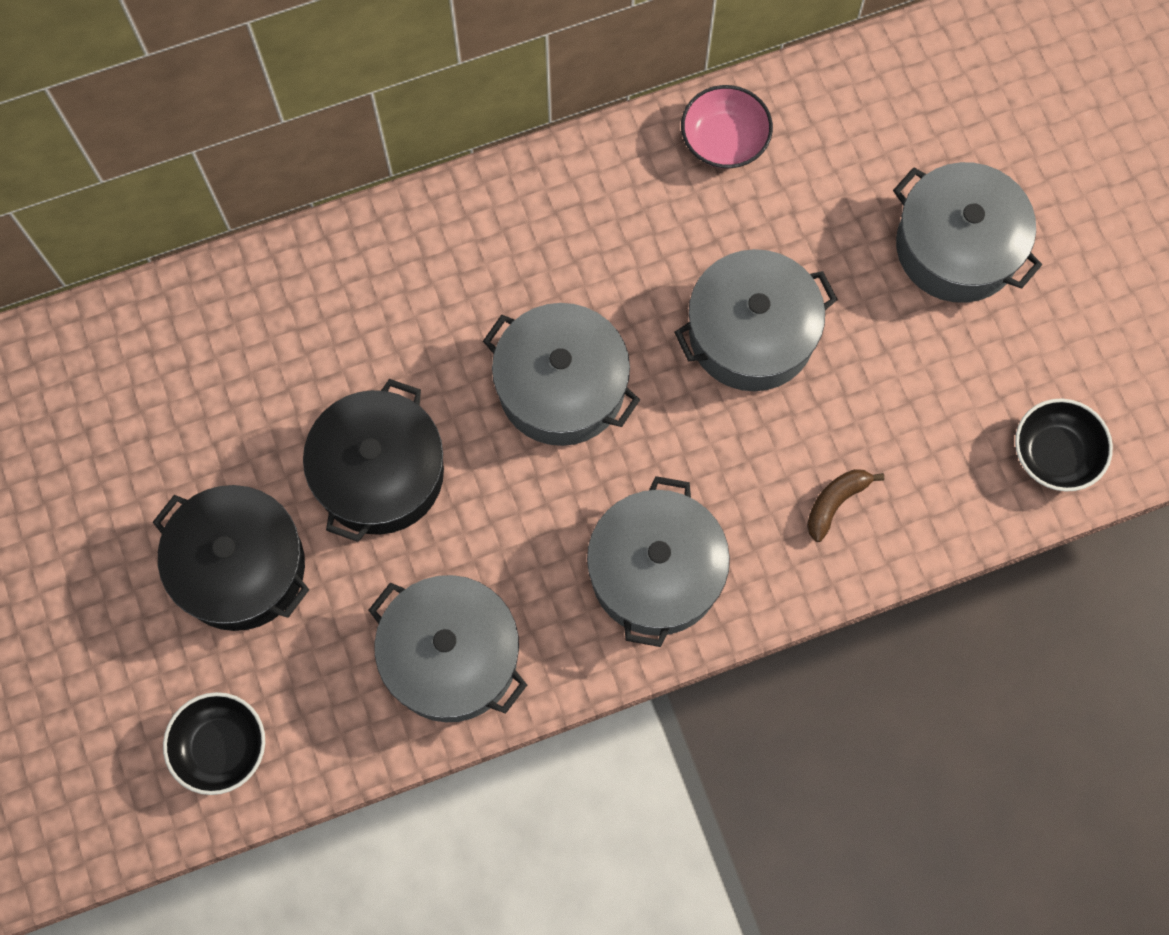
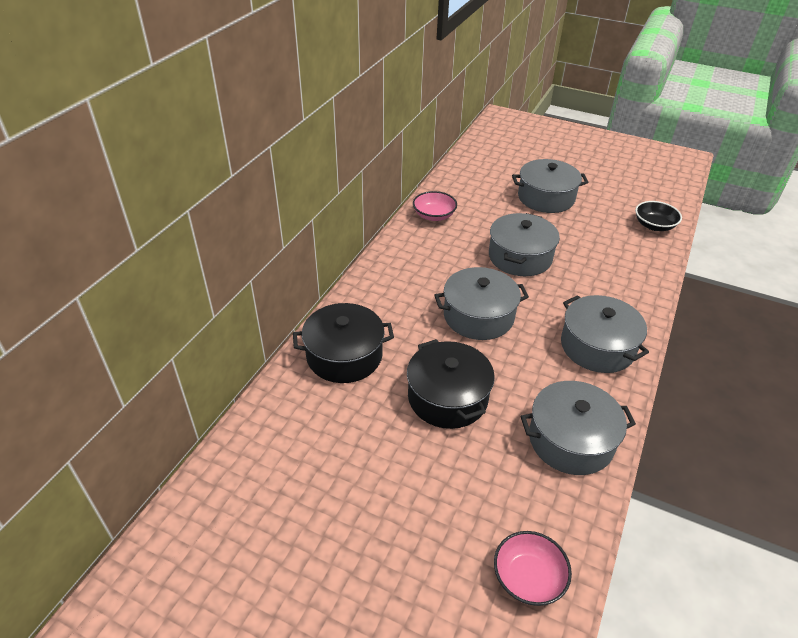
camera: 45 degrees left, 30 degrees down
black pot [153,485,309,631] -> black pot moved to [293,303,394,383]
black bowl [163,692,265,795] -> pink bowl [494,531,572,606]
brown banana [807,469,884,542] -> none

